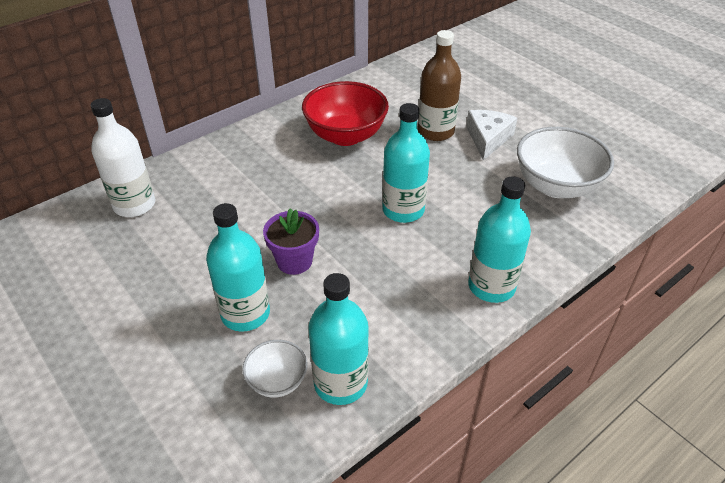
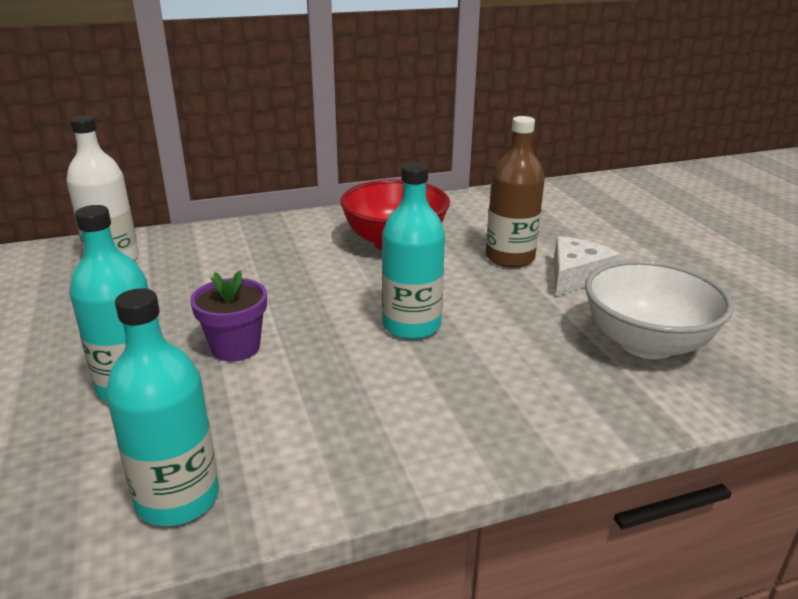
camera: 20 degrees right, 15 degrees down
white bowl [242,340,308,398] -> none
turquoise bottle [468,176,531,303] -> none

